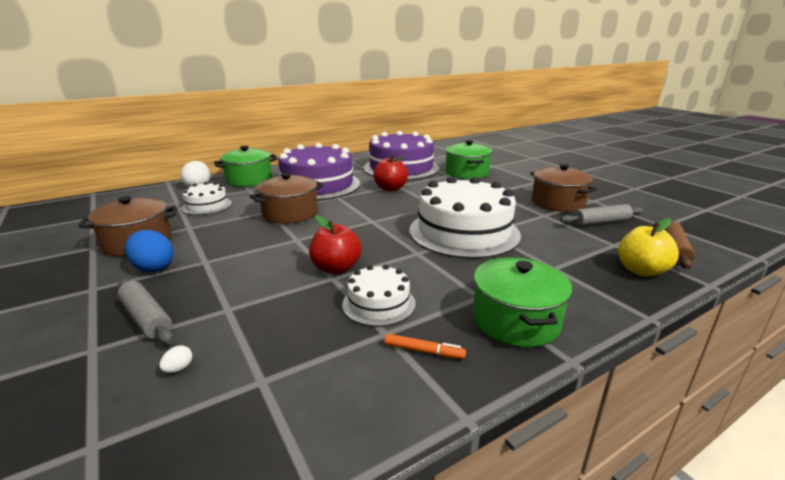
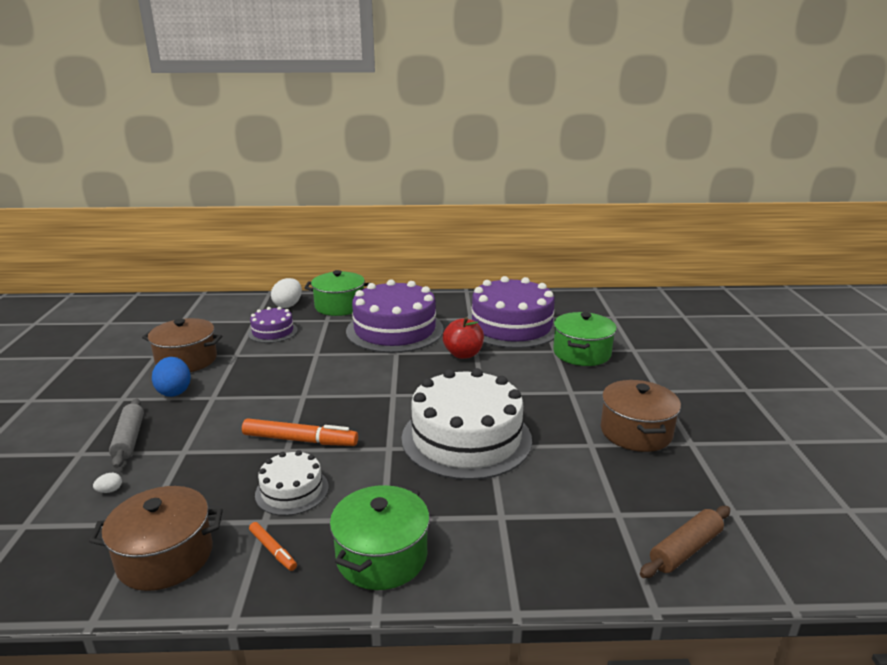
camera: 30 degrees right, 0 degrees up
white cake [181,182,232,215] -> purple cake [248,307,298,343]
brown pot [250,173,323,224] -> brown pot moved to [89,486,223,591]
red apple [309,215,362,274] -> orange marker [242,419,358,446]
grey rolling pin [560,204,643,226] -> none
yellow apple [618,218,679,276] -> none

